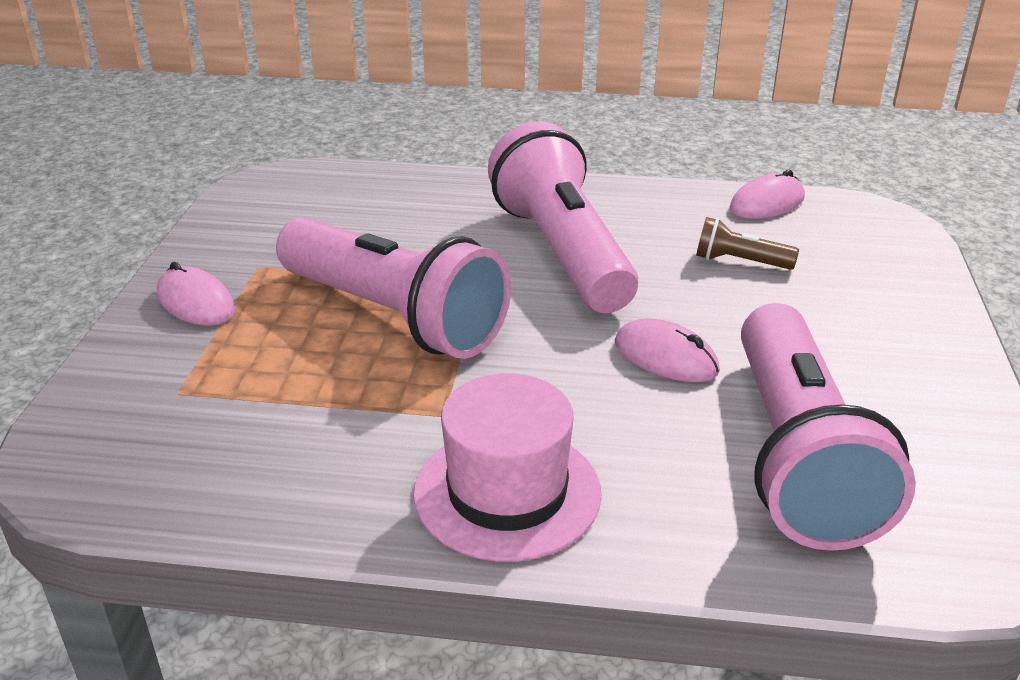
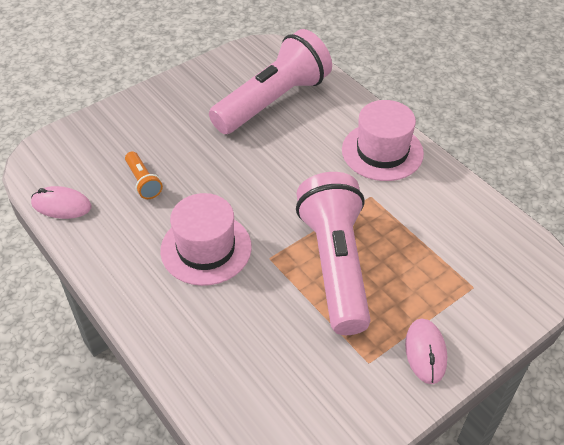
camera: 135 degrees left, 15 degrees up
pink flashlight [488,121,638,313] -> pink hat [160,193,252,286]
pink mouse [615,319,720,382] -> none
brown flashlight [696,217,799,270] -> orange flashlight [125,151,163,199]

